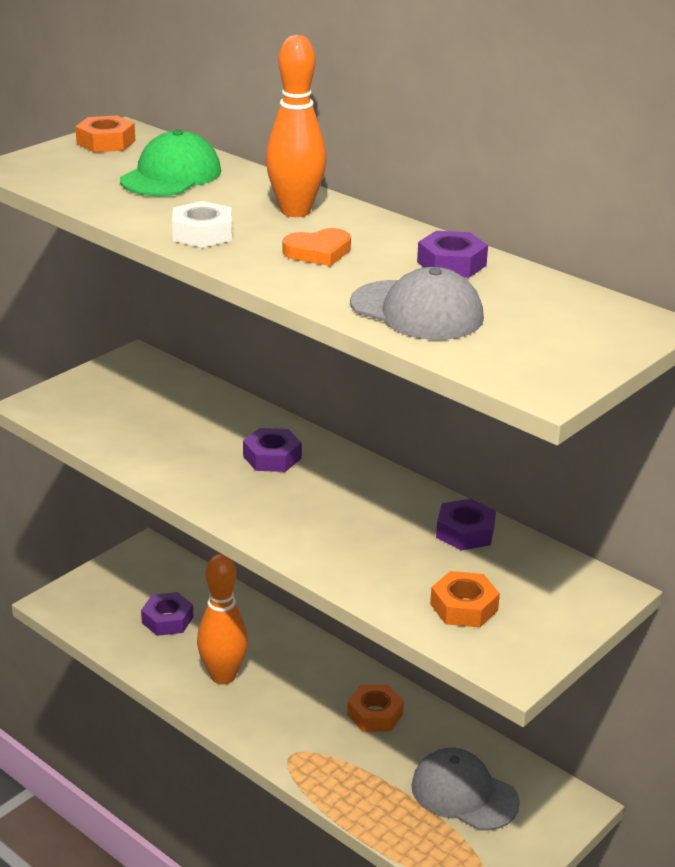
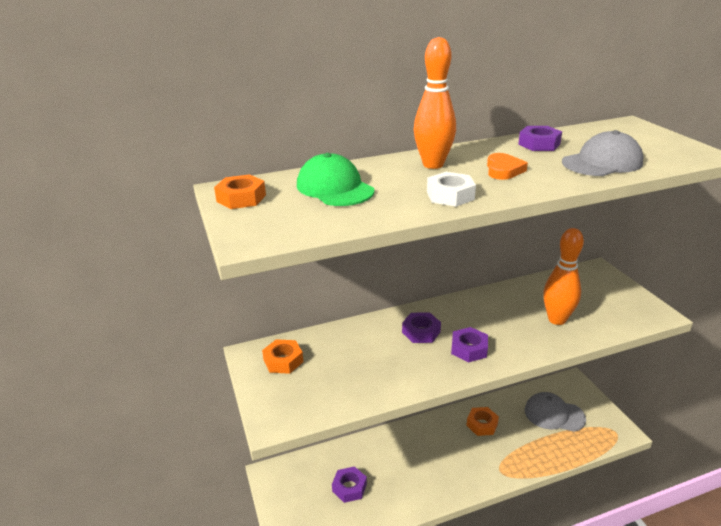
camera: 60 degrees left, 0 degrees up
orange bowling pin [197,554,248,684] -> orange bowling pin moved to [543,228,584,325]
grey cap [411,748,520,830] -> grey cap turned 45 degrees clockwise [525,392,586,432]
orange nut [430,571,500,628] -> orange nut moved to [262,339,303,374]
purple nut [436,499,496,551] -> purple nut moved to [451,327,488,362]

